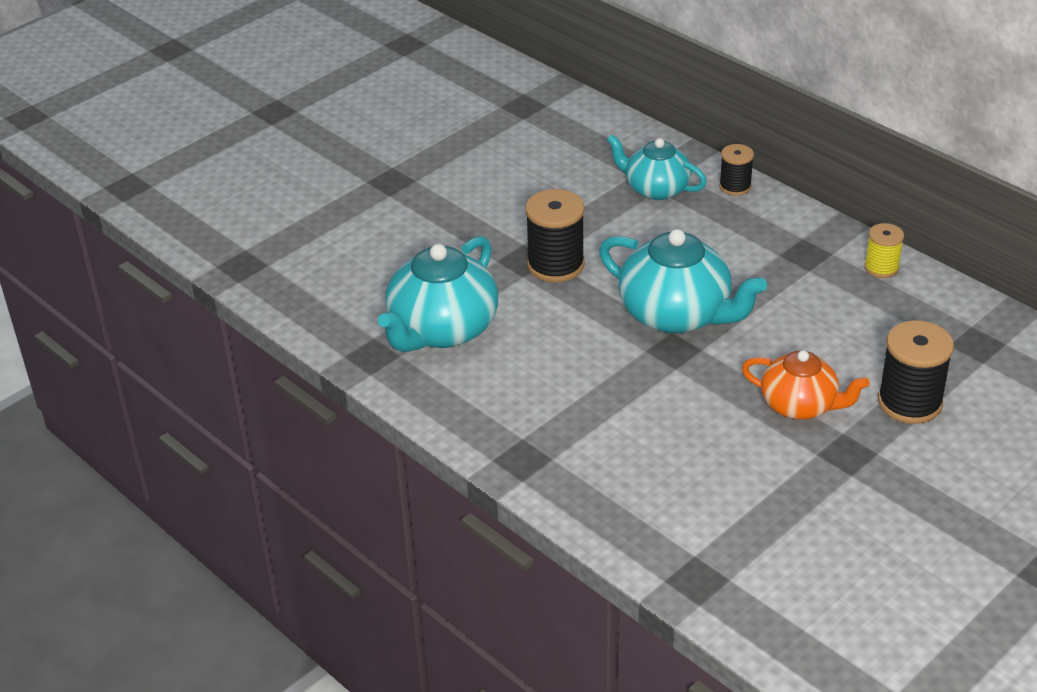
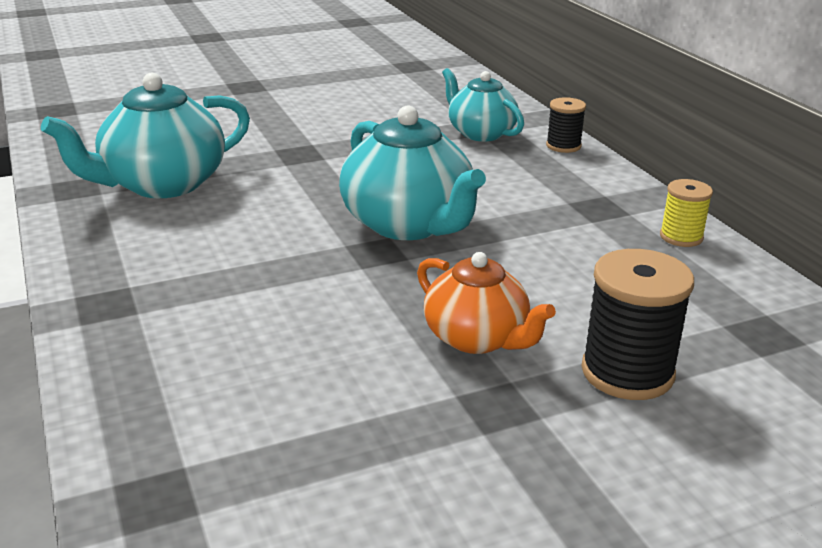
camera: 20 degrees right, 10 degrees down
black spool [525,189,585,282] -> none

